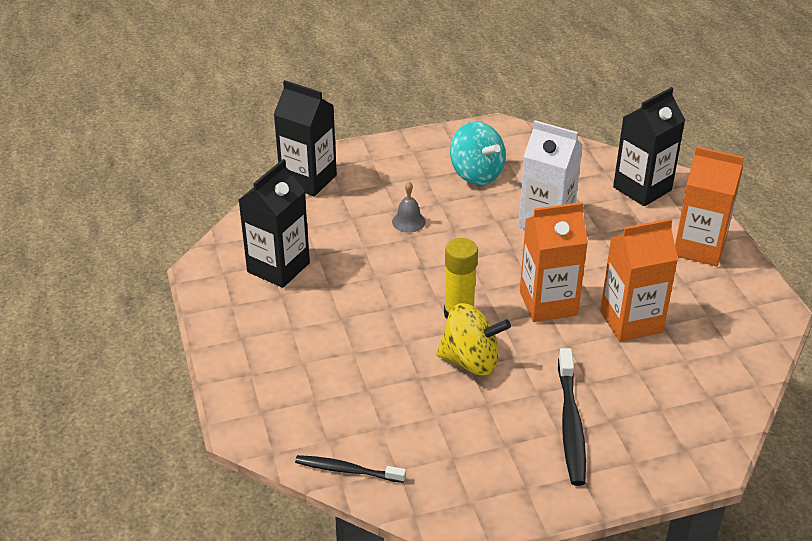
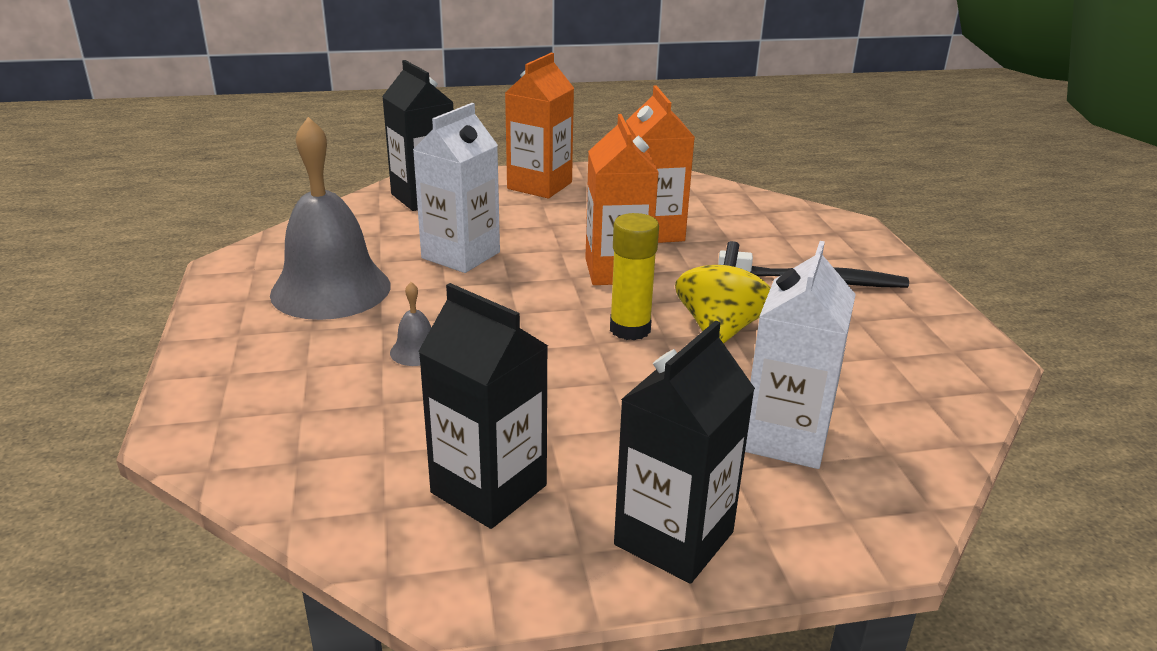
camera: 85 degrees left, 10 degrees down
black carton [273,80,337,196] -> black carton moved to [614,320,755,584]
black toothbrush [295,455,406,483] -> none
turquoise spinning top [450,122,506,185] -> grey bell [270,117,391,320]
none -> white carton [745,241,856,469]

